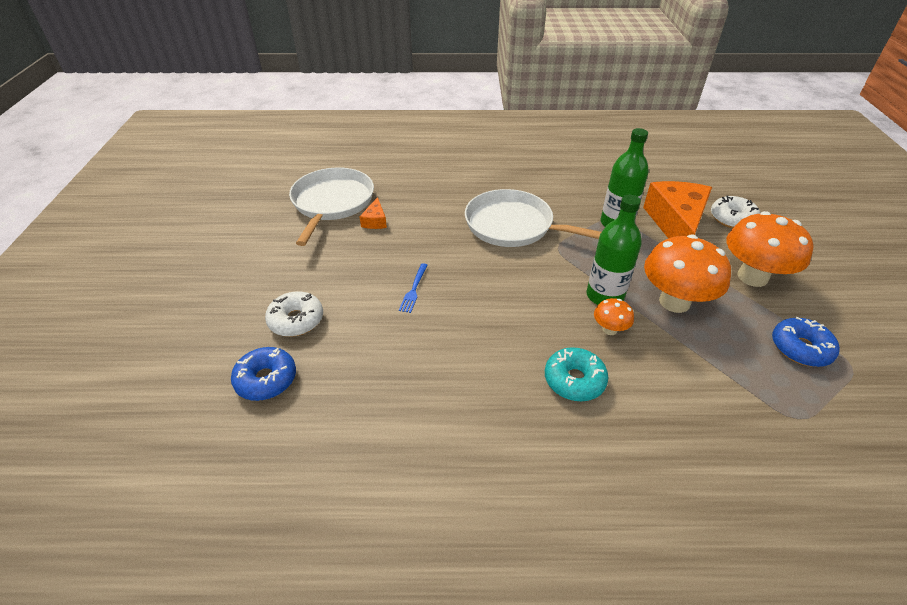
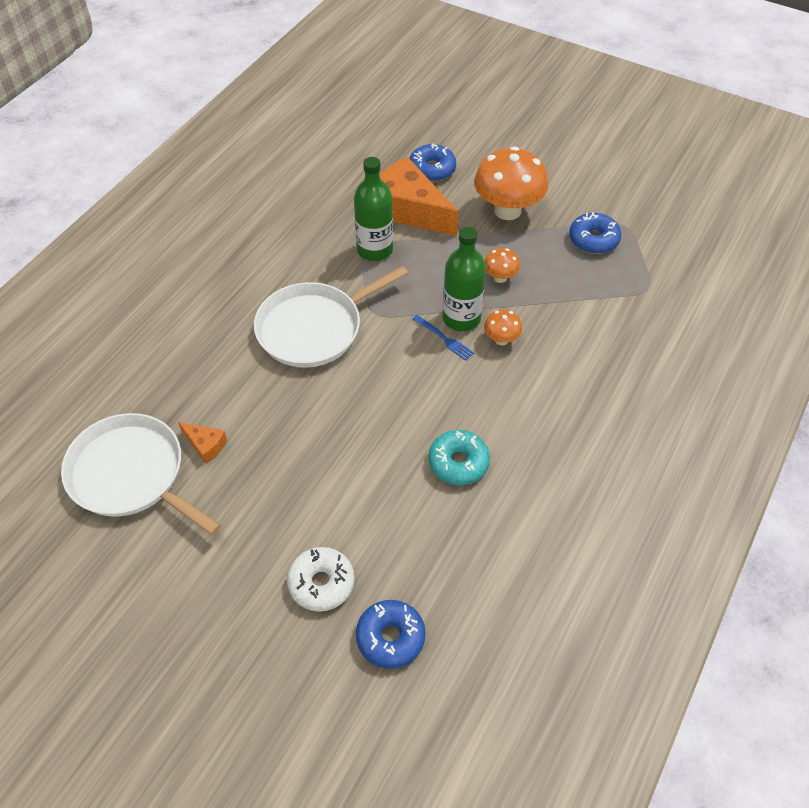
camera: 60 degrees left, 10 degrees up
blue fork [399,263,428,313] -> blue fork moved to [413,315,474,361]
turquoise donut [545,347,609,401] -> turquoise donut moved to [428,430,490,485]
orange mushroom [644,235,731,313] -> orange mushroom [484,248,520,283], size x0.47
white donut [711,196,761,228] -> blue donut [409,144,456,182]

